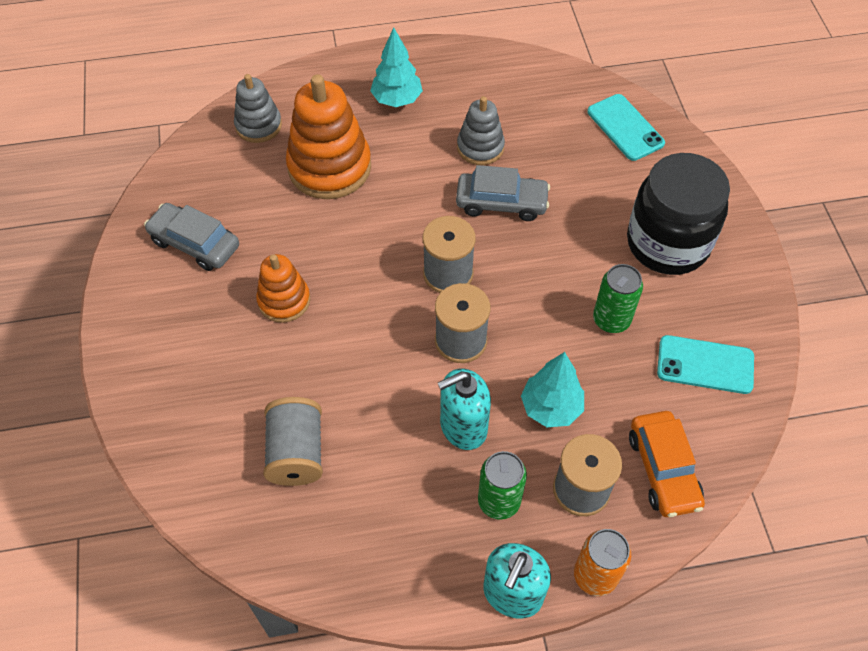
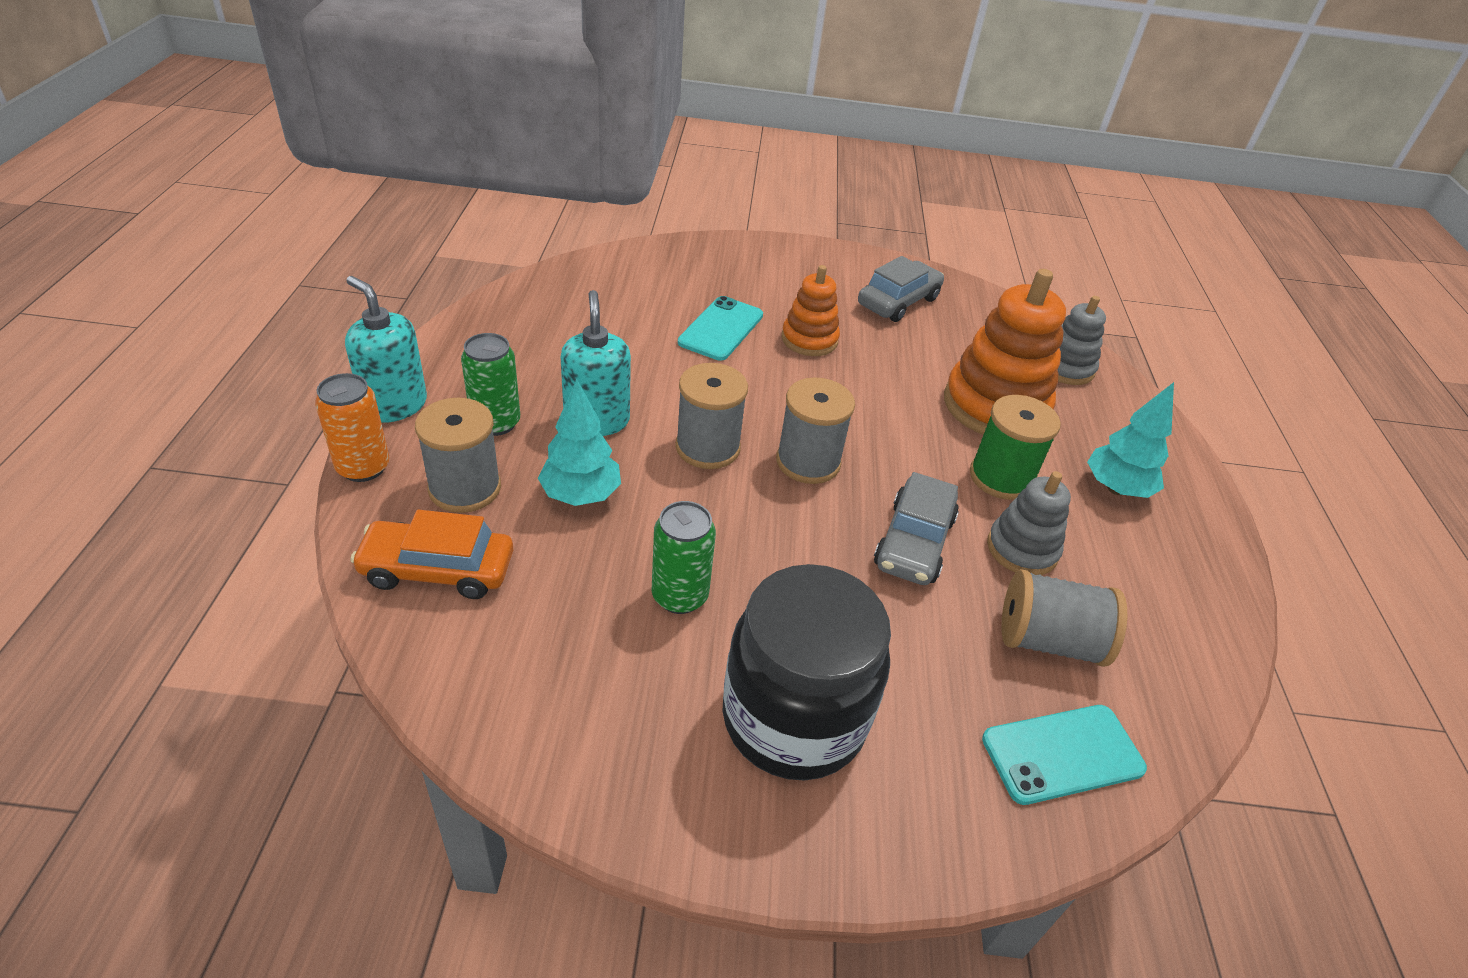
camera: 100 degrees right, 15 degrees down
grey spool [263,397,323,486] -> grey spool moved to [1001,569,1127,667]
turquoise phone [657,335,754,394] -> turquoise phone moved to [678,296,763,361]
none -> green spool [970,395,1061,500]

